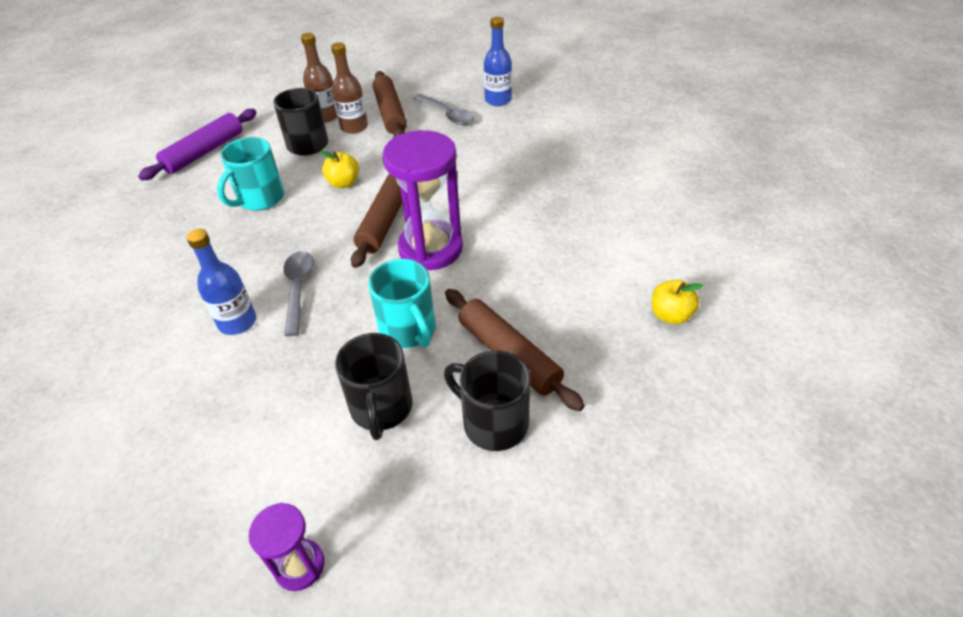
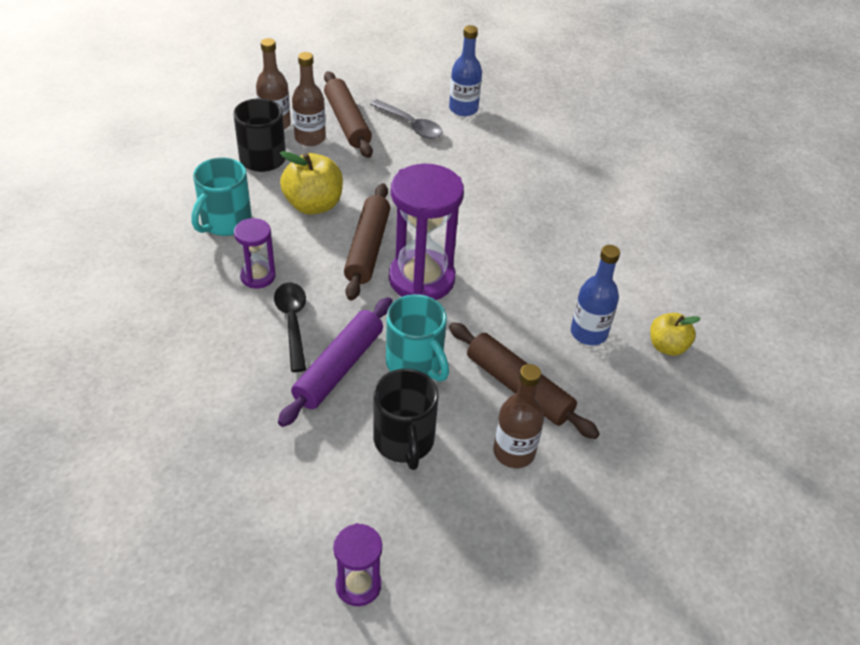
camera: 10 degrees left, 0 degrees up
purple rolling pin [138,109,257,180] -> purple rolling pin moved to [278,297,393,427]
blue bottle [187,229,256,335] -> blue bottle moved to [571,245,620,345]
grey spoon [283,251,314,336] -> black spoon [274,282,306,372]
yellow apple [319,151,359,188] -> yellow apple [280,151,343,215], size x1.58
black mug [444,350,530,451] -> brown bottle [493,364,544,468]
none -> purple hourglass [234,218,276,288]

